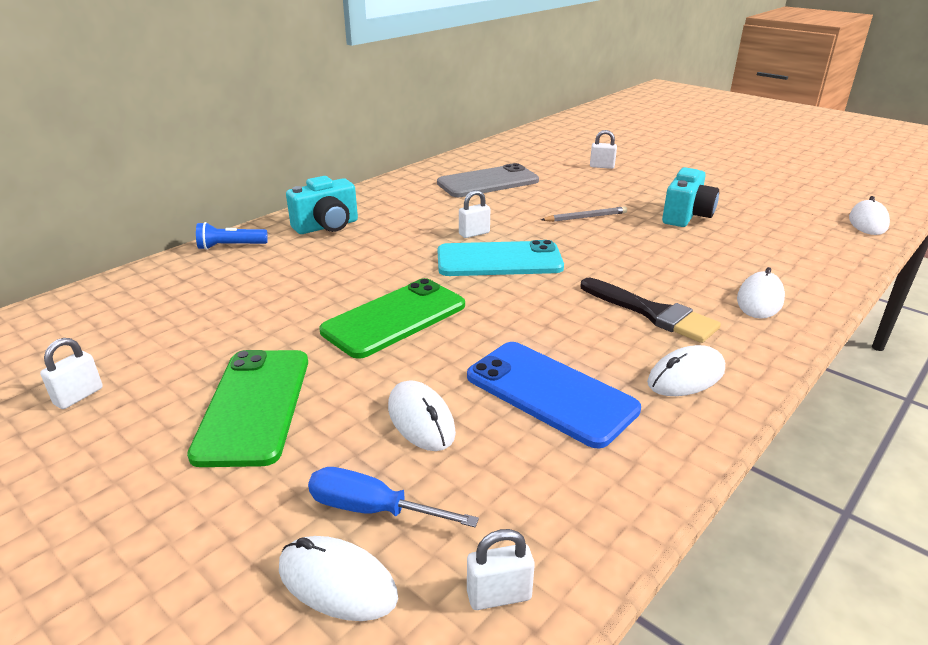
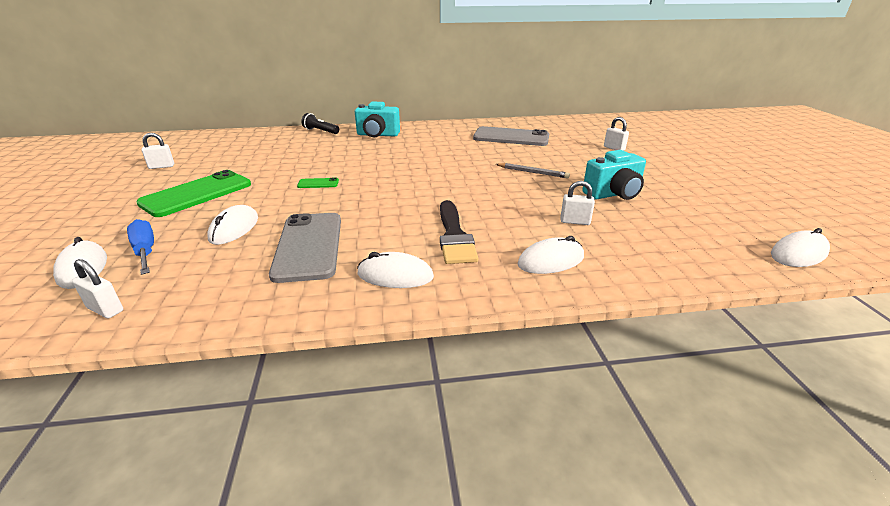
camera: 40 degrees right, 0 degrees up
blue flashlight [196,222,268,250] -> black flashlight [301,113,339,134]
green phone [319,278,465,359] -> green phone [297,178,339,188], size x0.42
turquoise phone [438,240,564,276] -> none
white padlock [459,190,490,238] -> white padlock moved to [560,181,595,225]
blue phone [467,342,641,449] -> grey phone [269,213,341,283]

